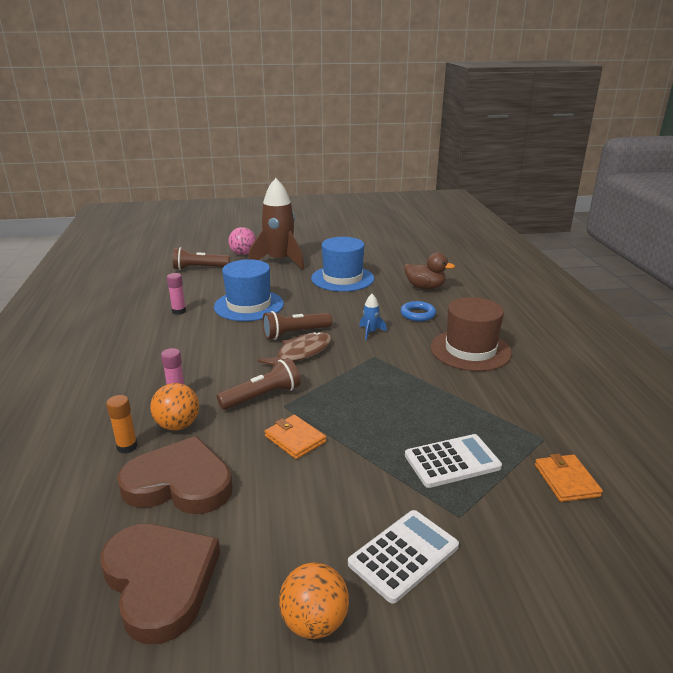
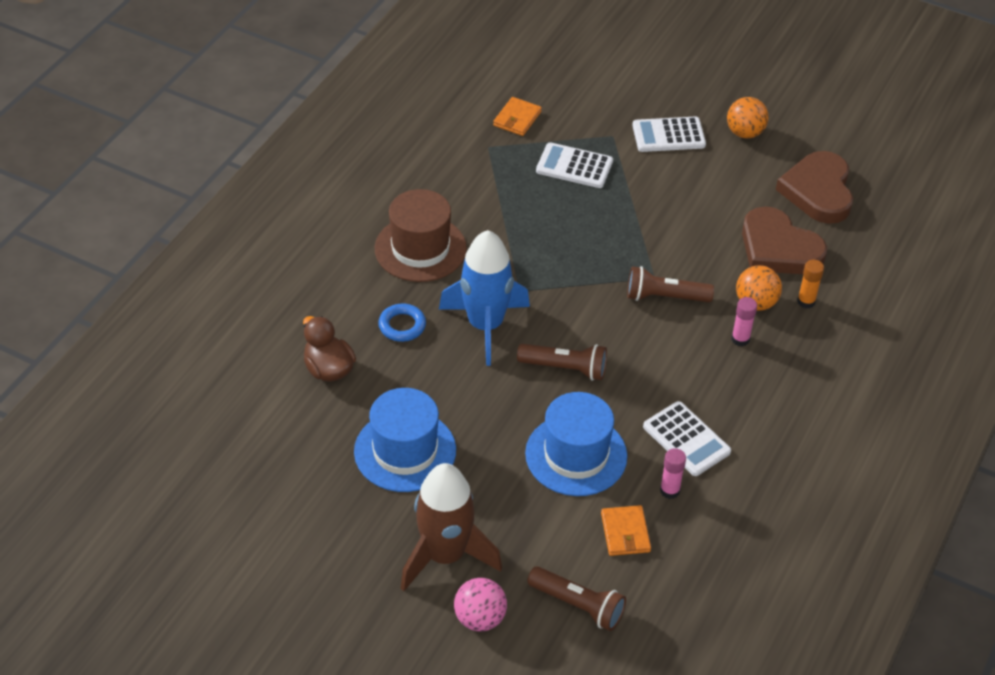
camera: 145 degrees left, 20 degrees up
brown fish [257,332,331,366] -> none
orange wallet [265,415,326,459] -> orange wallet moved to [601,505,651,556]
blue rocket [359,294,387,340] -> blue rocket [439,230,530,366], size x2.49
none -> white calculator [643,401,731,476]

